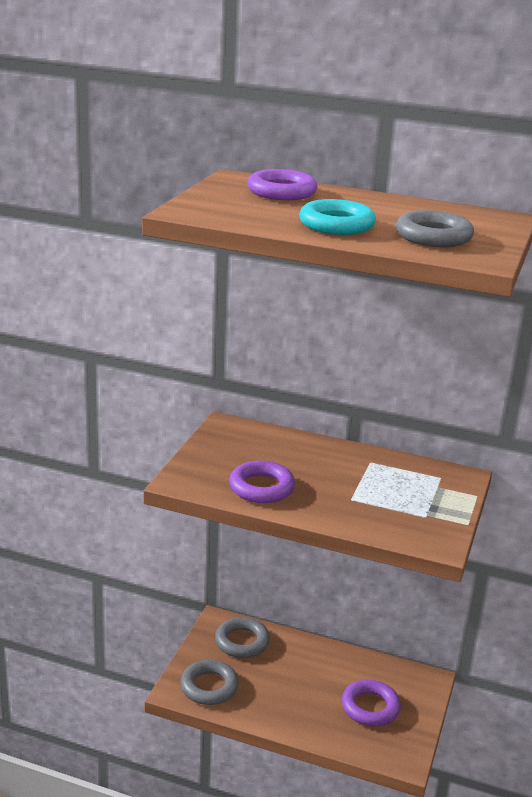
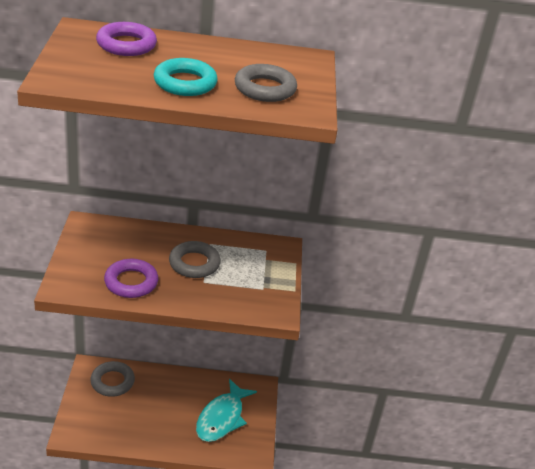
camera: 20 degrees left, 10 degrees up
grey ring [180,660,239,705] -> grey ring moved to [169,241,221,278]
purple ring [342,680,401,726] -> turquoise fish [196,379,257,442]

